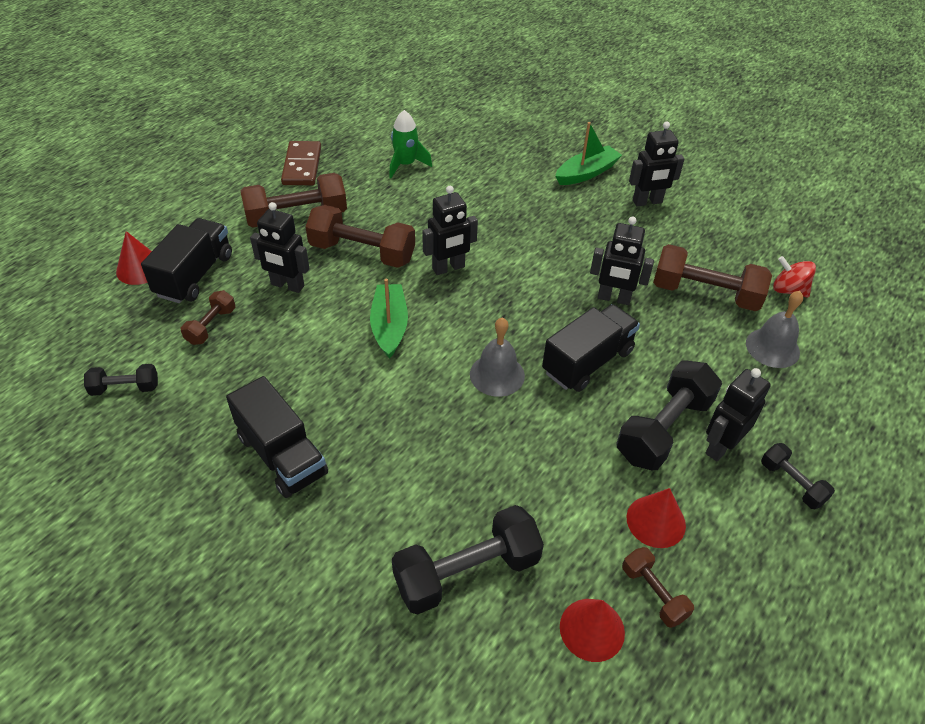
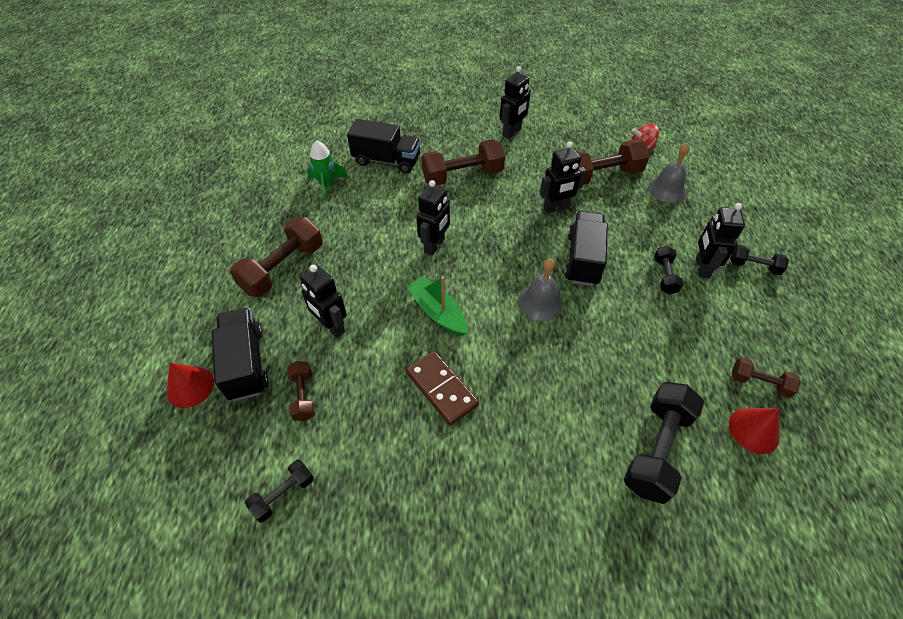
camera: 35 degrees left, 5 degrees up
black truck [226,376,328,498] -> black truck moved to [347,119,421,173]
black robot [250,202,309,293] -> black robot turned 60 degrees clockwise [300,265,347,338]
brown domino [281,141,321,185] -> brown domino moved to [406,351,479,425]
brown dumbbell [305,205,415,268] -> brown dumbbell moved to [421,140,505,186]
green boat [555,122,622,185] -> none
black dumbbell [616,360,722,470] -> black dumbbell [654,246,684,295], size x0.54
red cone [627,488,686,548] -> none

